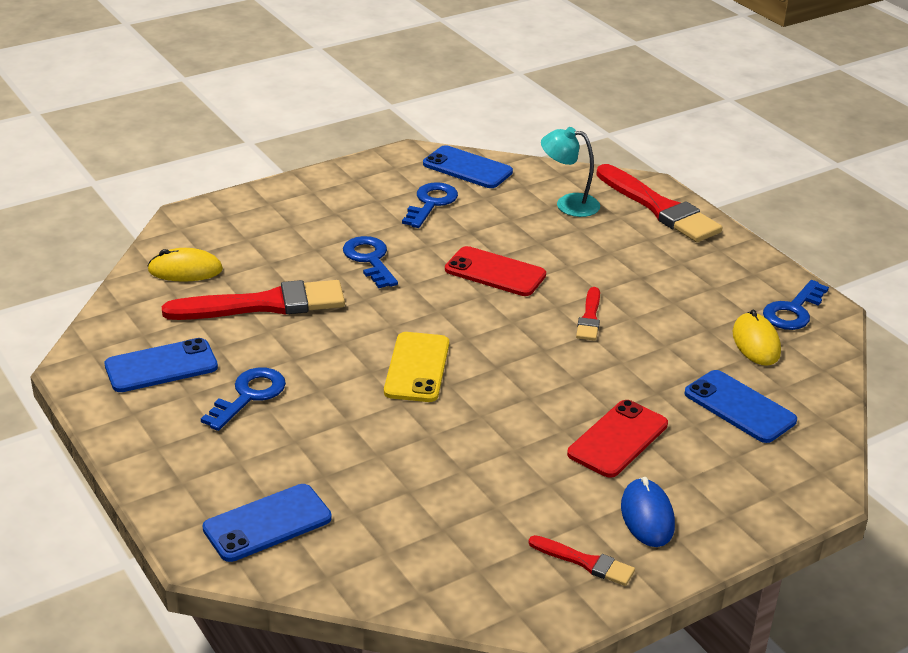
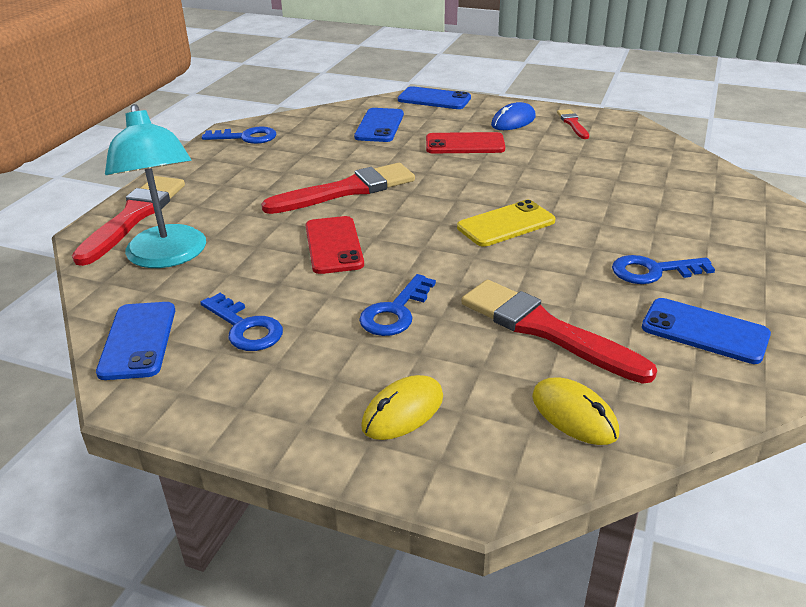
camera: 125 degrees left, 0 degrees up
blue phone [202,484,332,562] -> blue phone moved to [398,86,471,109]
blue key [402,182,458,228] -> blue key turned 120 degrees counterclockwise [200,293,283,351]
turquoise lamp [541,127,600,217] -> turquoise lamp [105,104,206,268], size x1.66
red brush [576,287,600,341] -> red brush [261,163,415,214], size x2.01
yellow mouse [733,310,781,366] -> yellow mouse moved to [361,375,443,440]

